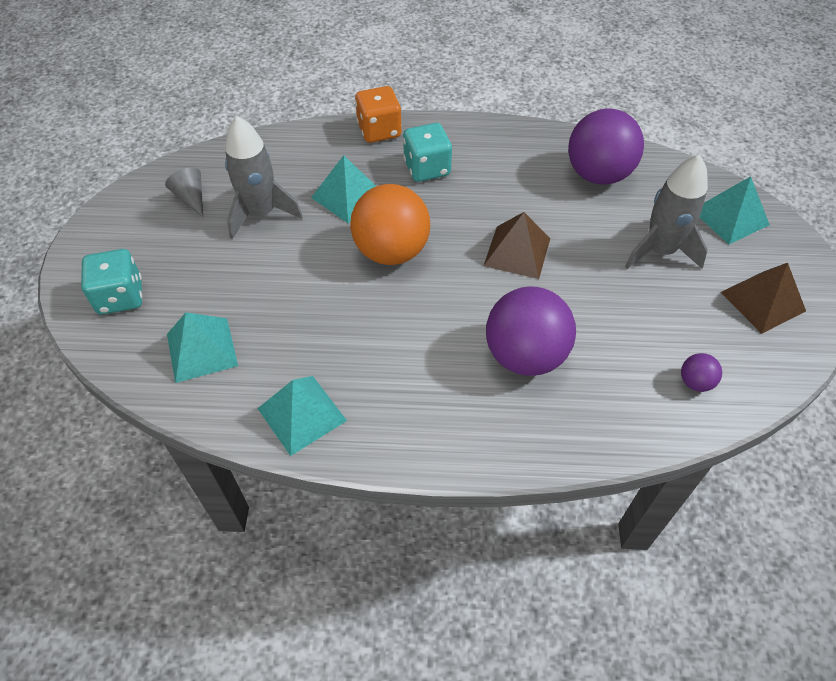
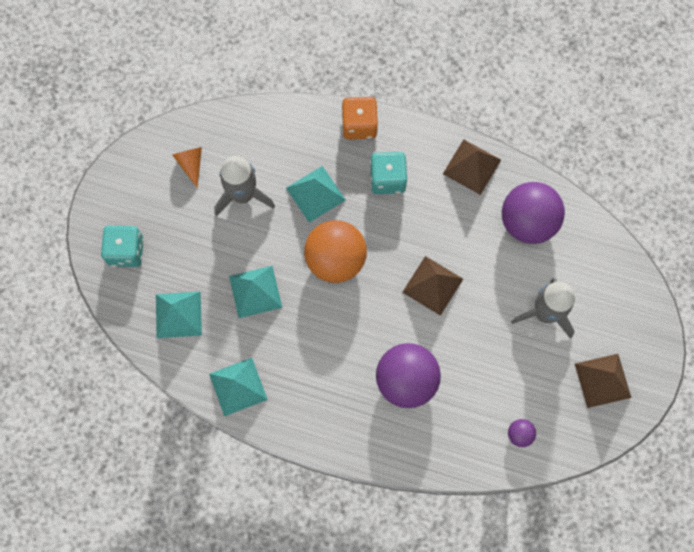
camera: 15 degrees right, 20 degrees up
grey cone [165,168,203,218] -> orange cone [173,147,202,188]
turquoise pyramid [700,176,770,244] -> turquoise pyramid moved to [229,266,283,318]
none -> brown pyramid [443,139,501,195]

